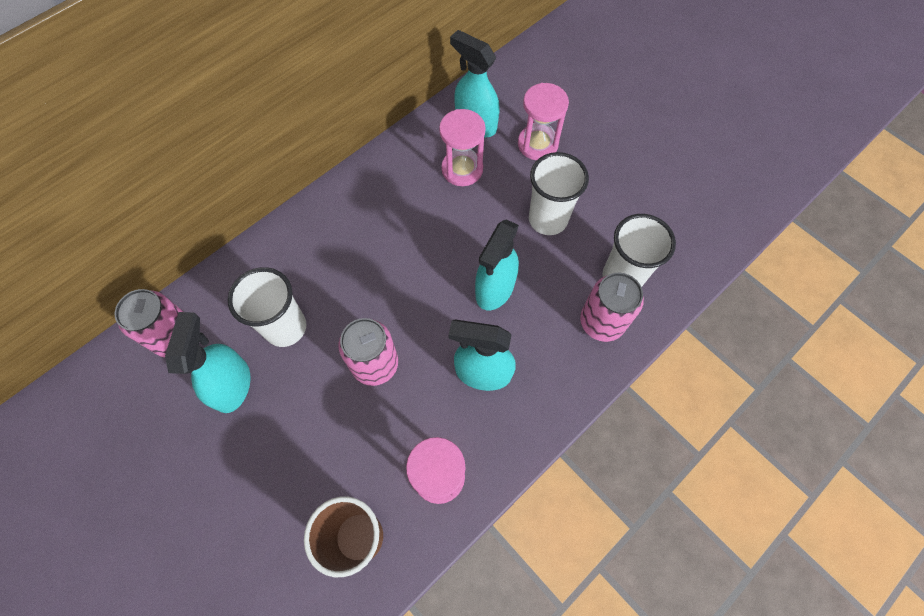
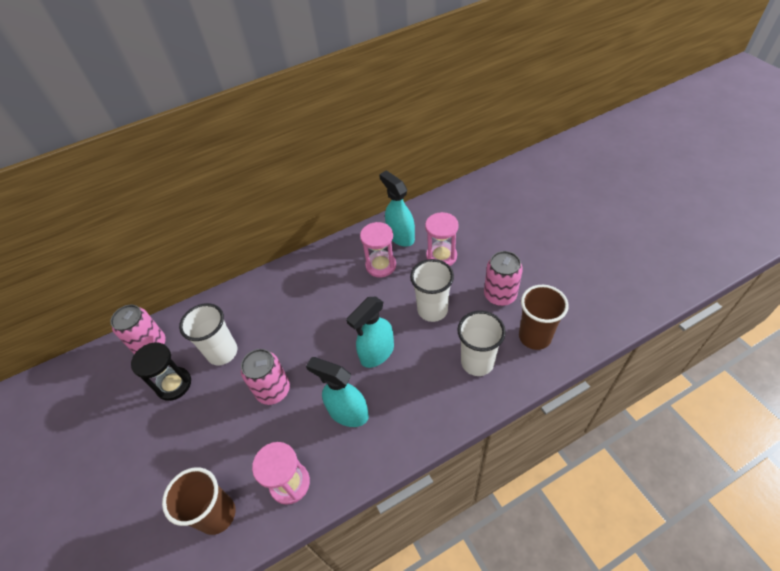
camera: 20 degrees right, 15 degrees down
turquoise spray bottle [165,312,251,413] -> black hourglass [131,343,191,401]
pink can [580,273,644,342] -> pink can moved to [484,251,523,306]
none -> brown cup [519,285,569,350]

